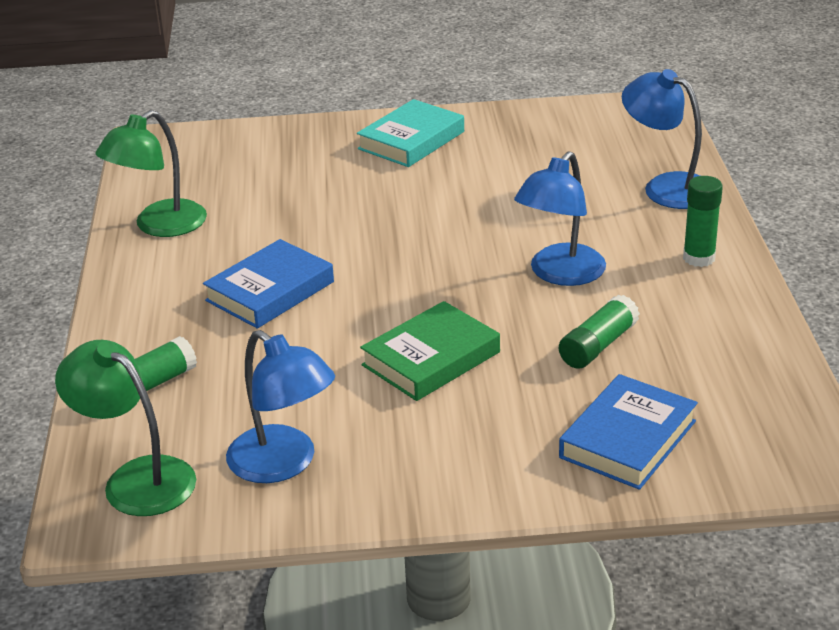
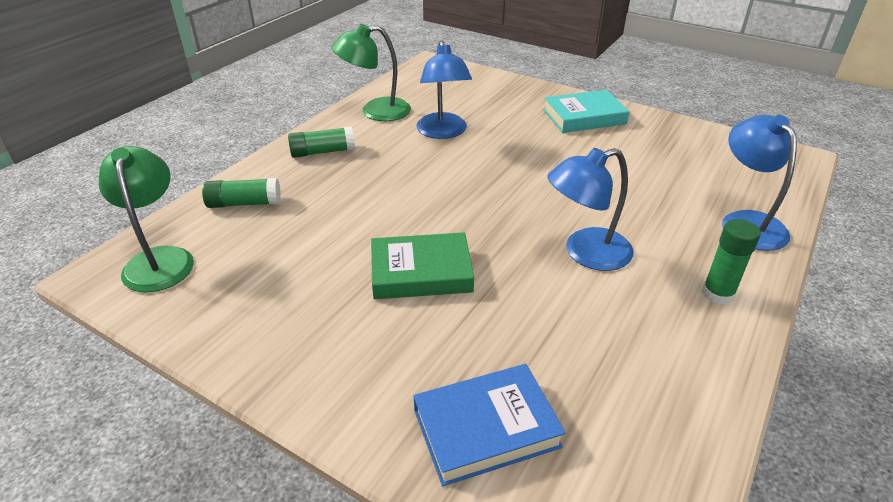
camera: 35 degrees right, 5 degrees up
blue book [203,239,334,329] -> none
blue lamp [226,330,335,483] -> blue lamp moved to [416,41,472,139]
green glue stick [559,295,640,369] -> green glue stick moved to [288,127,355,158]

